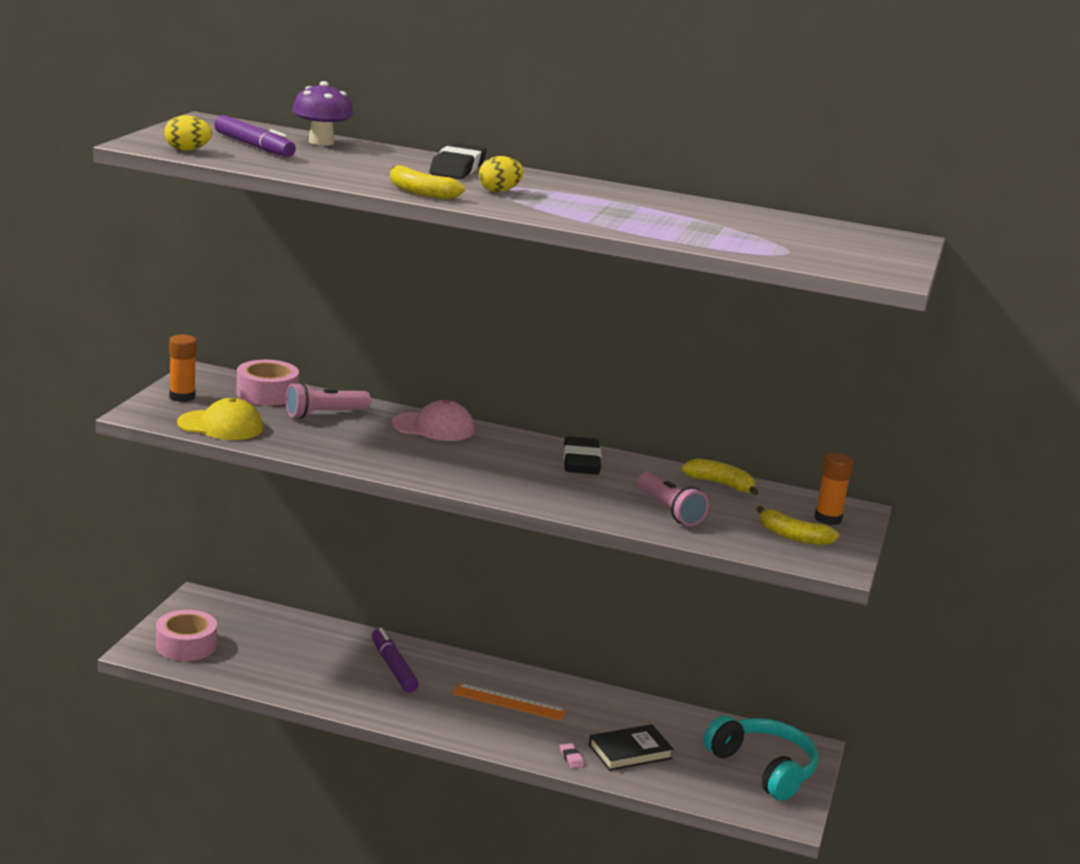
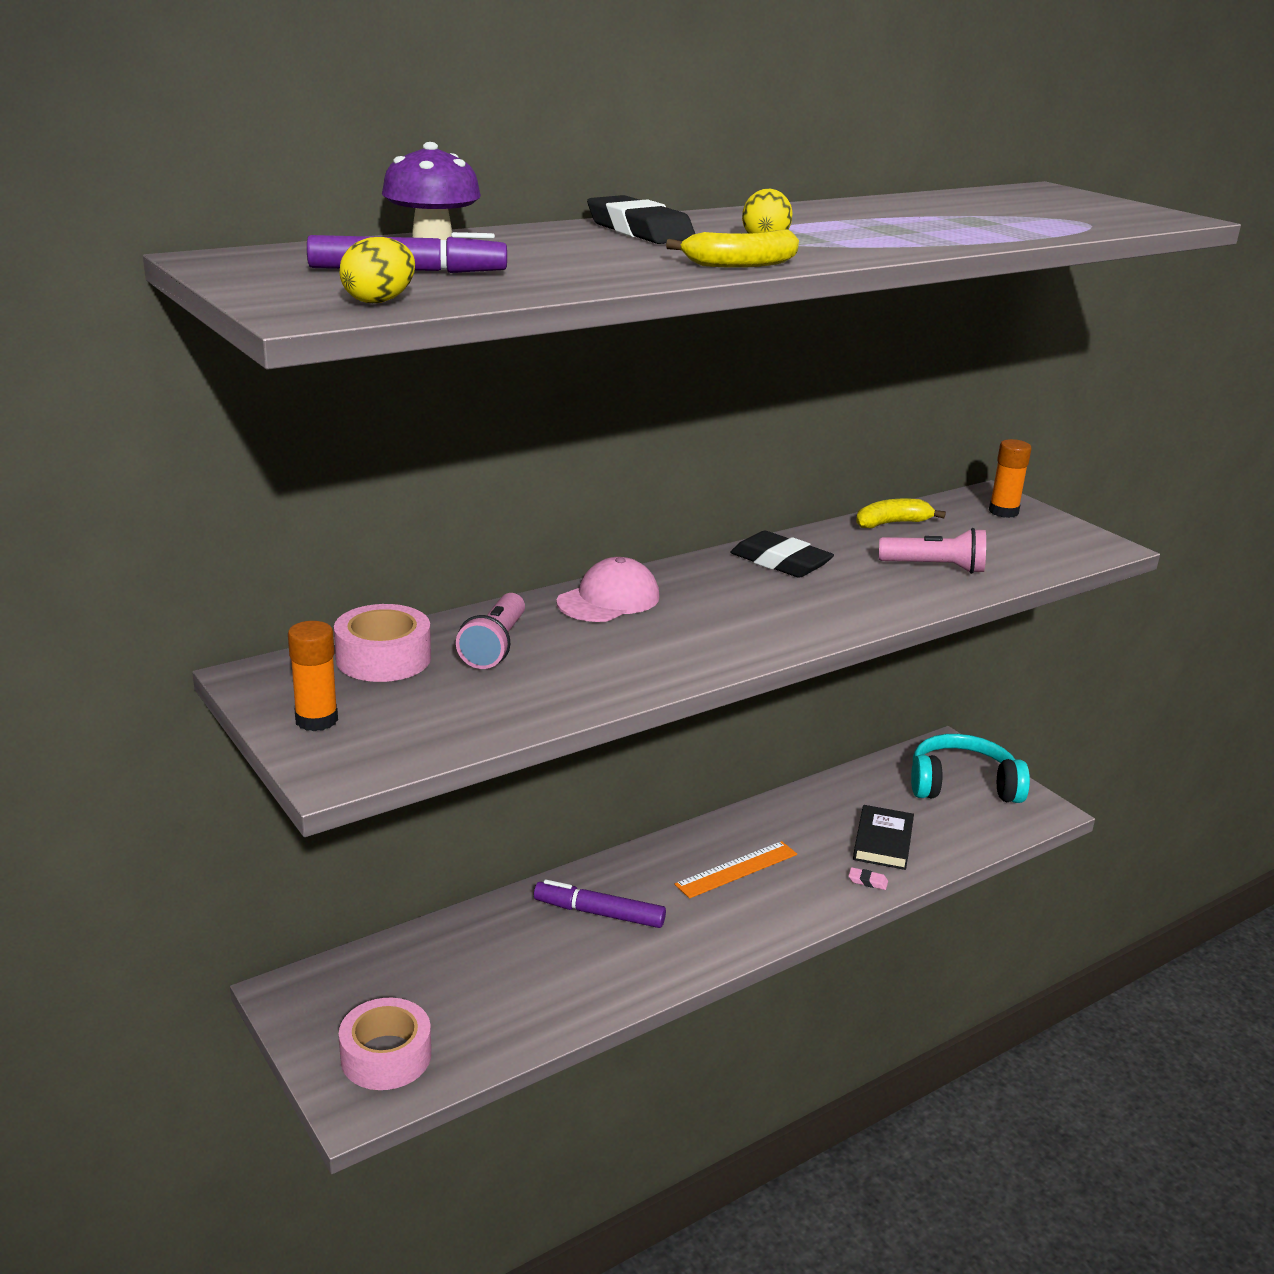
camera: 50 degrees left, 5 degrees up
yellow cap [177,398,263,440] -> none
yellow banana [757,506,839,546] -> none

